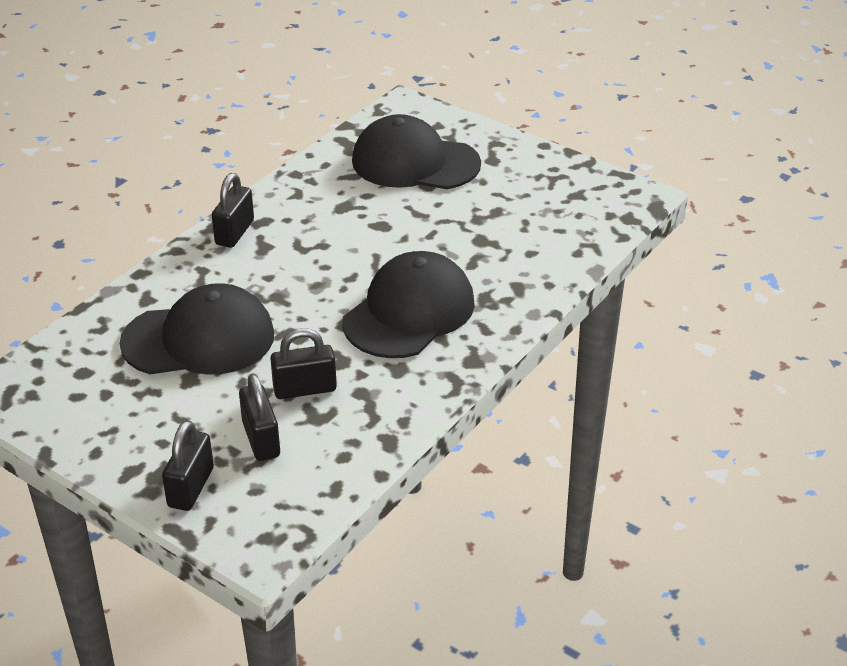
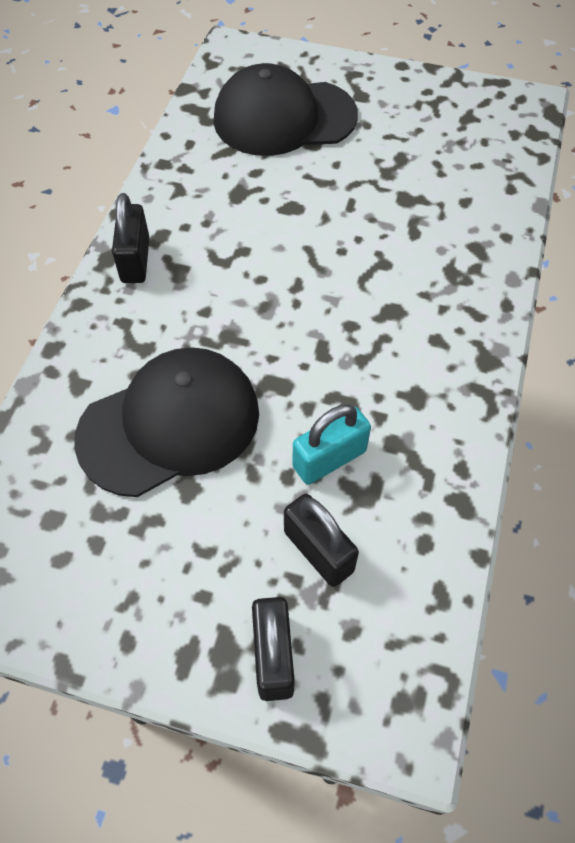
camera: 20 degrees left, 20 degrees up
black padlock [270,328,337,399] -> turquoise padlock [292,404,371,485]
black cap [342,251,475,358] -> none

